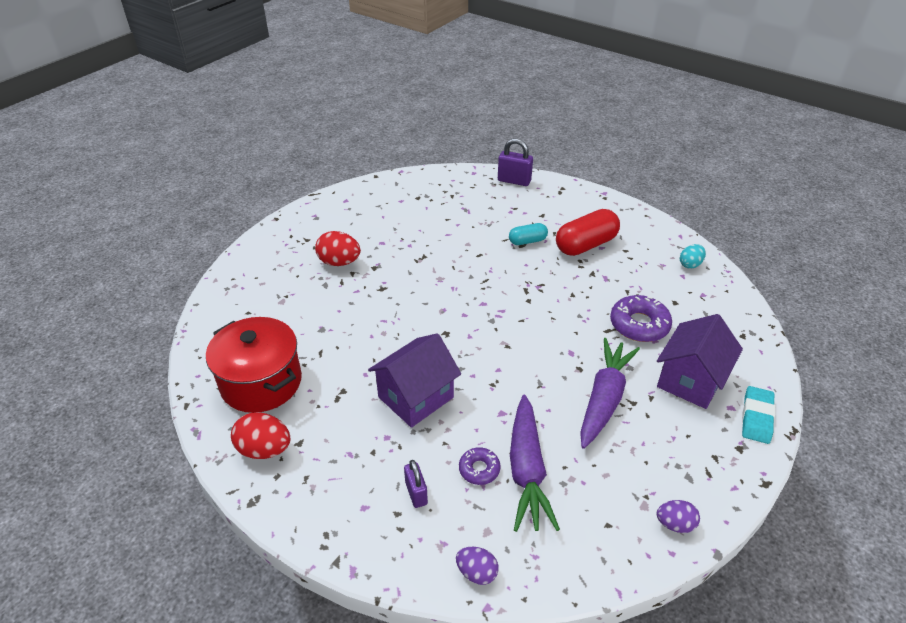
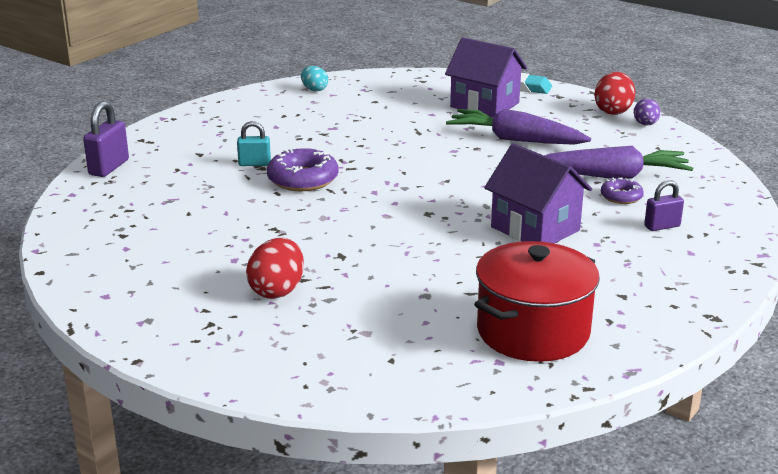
camera: 90 degrees left, 15 degrees down
red egg [231,412,290,459] -> red egg moved to [594,72,635,115]
purple egg [456,547,499,585] -> none
turquoise capsule [509,223,548,245] -> turquoise padlock [237,121,271,166]
red capsule [556,209,620,256] -> none
purple donut [610,295,672,342] -> purple donut moved to [267,148,338,191]

